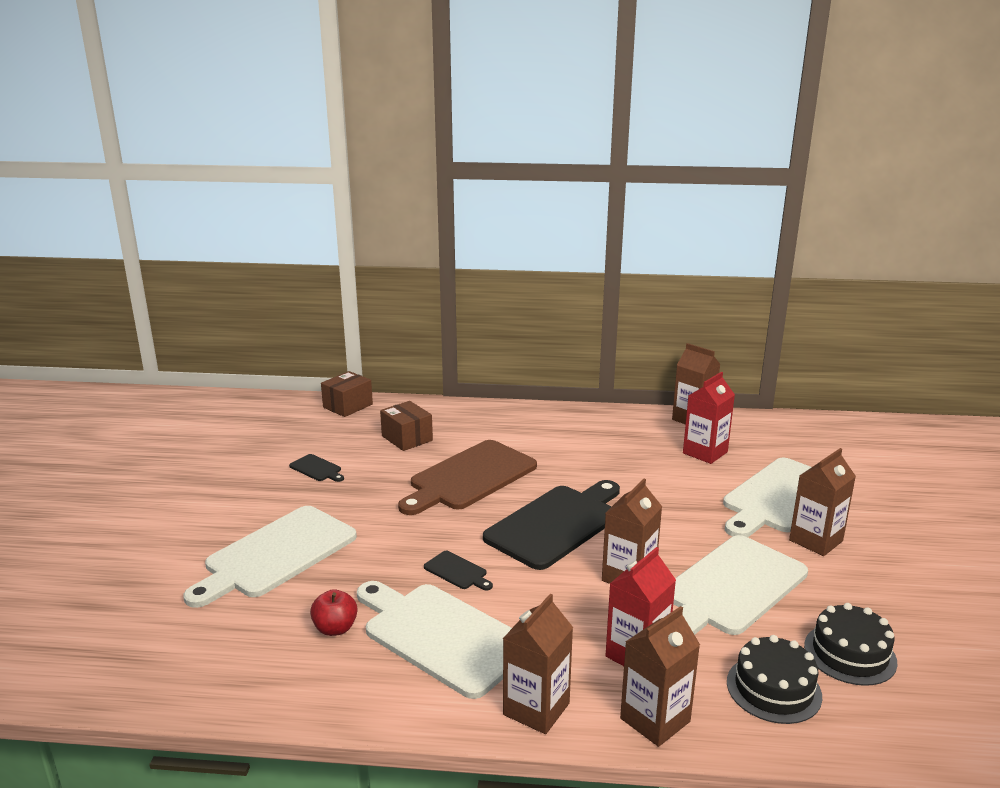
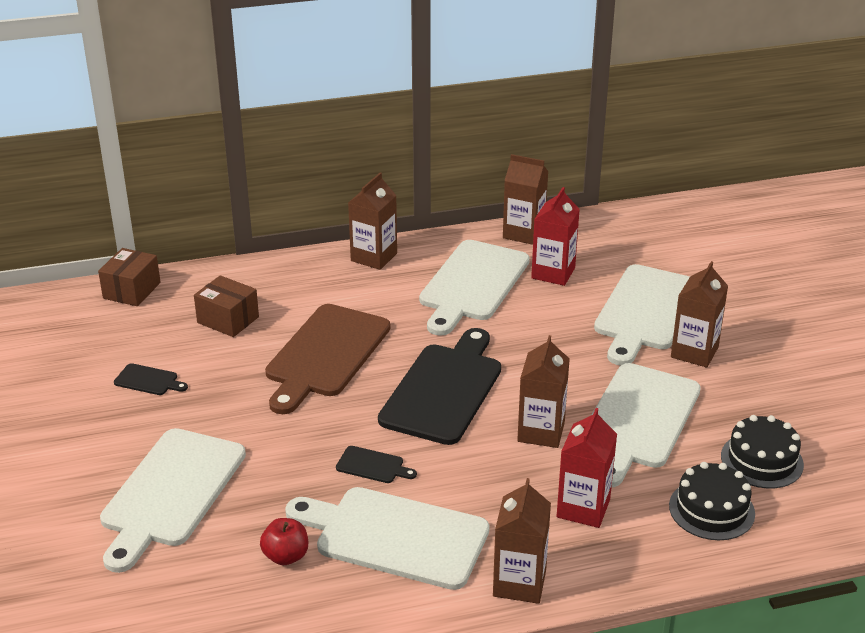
camera: 20 degrees left, 10 degrees up
brown carton [620,606,700,747] -> brown carton moved to [348,173,397,270]
none -> white cutting board [419,240,530,336]

